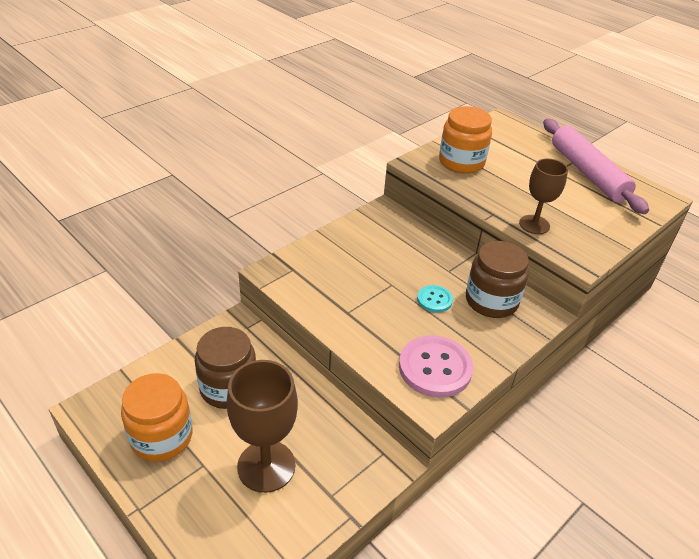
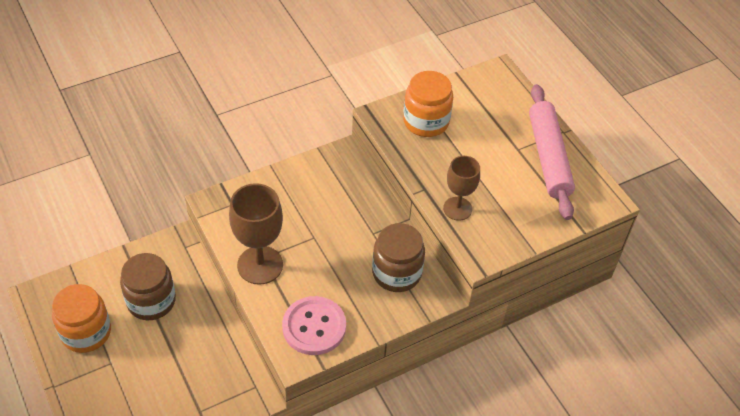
camera: 15 degrees right, 10 degrees up
brown goblet [227,360,298,493] -> brown goblet moved to [229,183,283,285]
turquoise button [417,285,453,313] -> none

